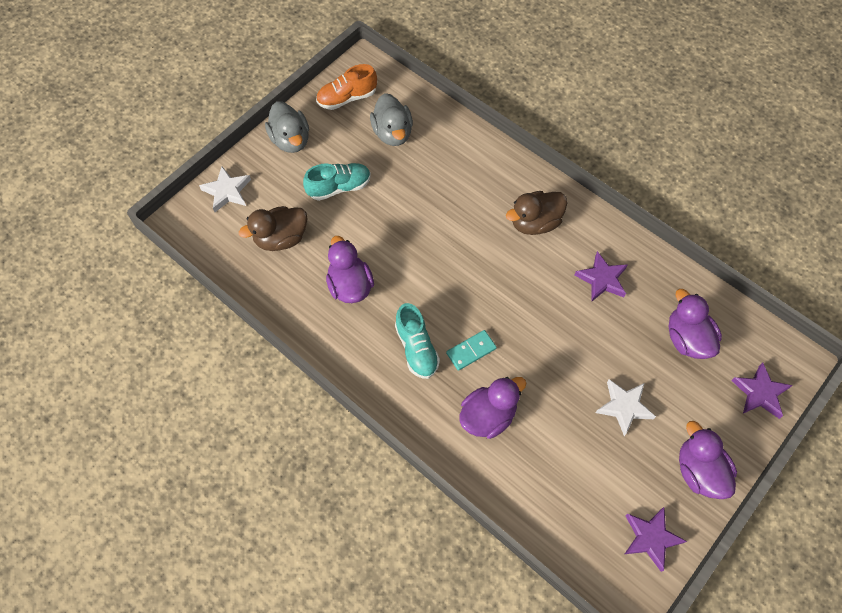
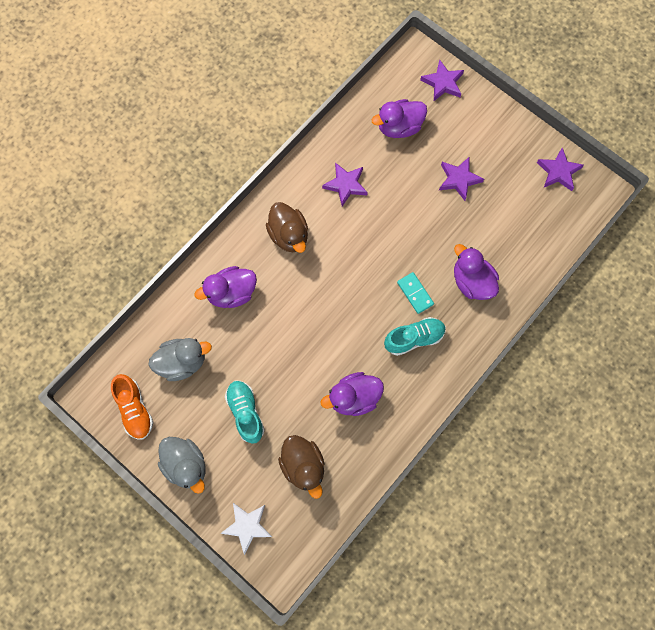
camera: 90 degrees left, 10 degrees up
grey duck [265,101,309,153] -> grey duck turned 75 degrees clockwise [158,437,206,494]
white star [596,379,656,436] -> purple star [439,157,484,201]
purple duck [679,421,737,499] -> purple duck moved to [195,266,257,308]

